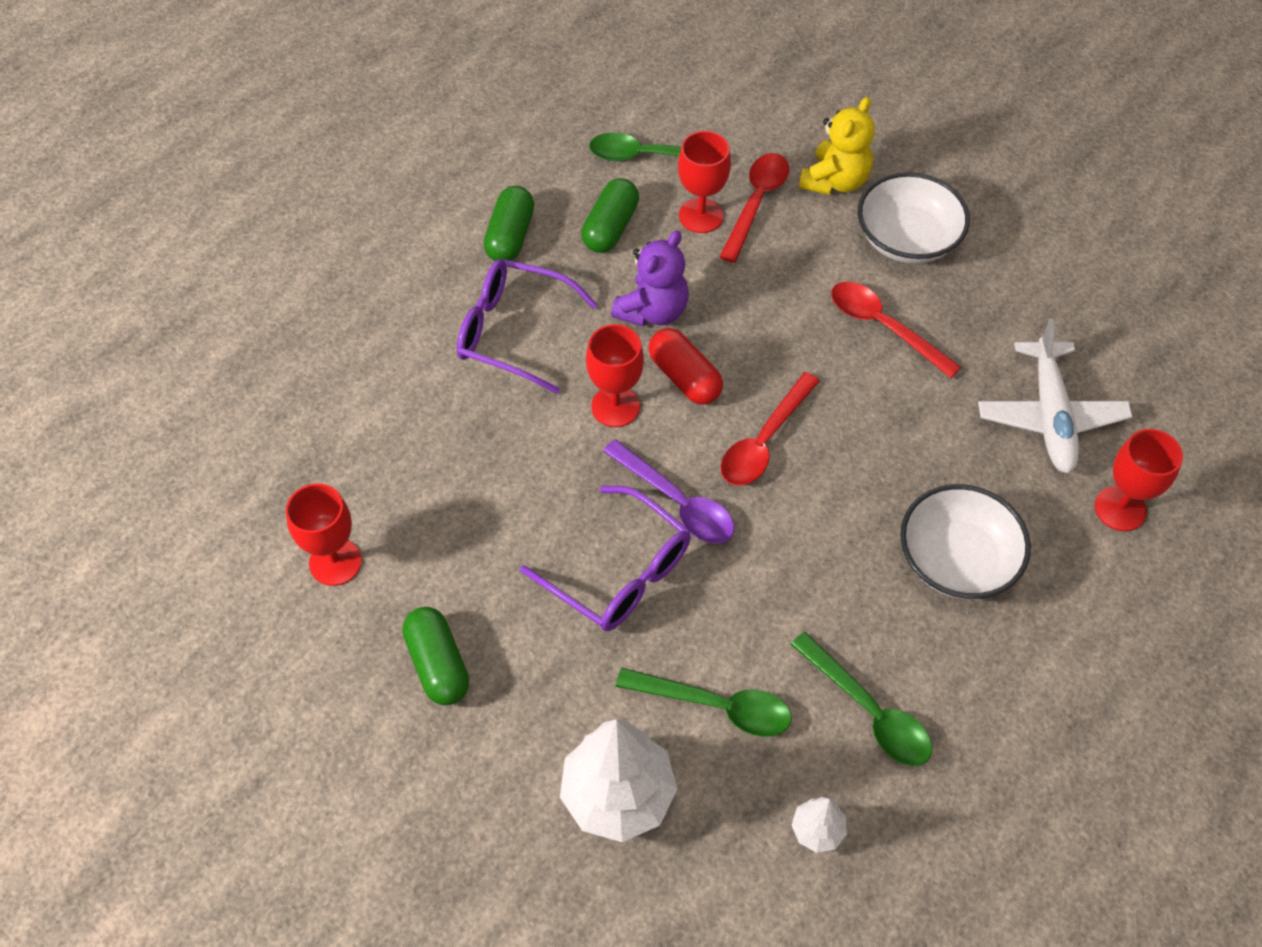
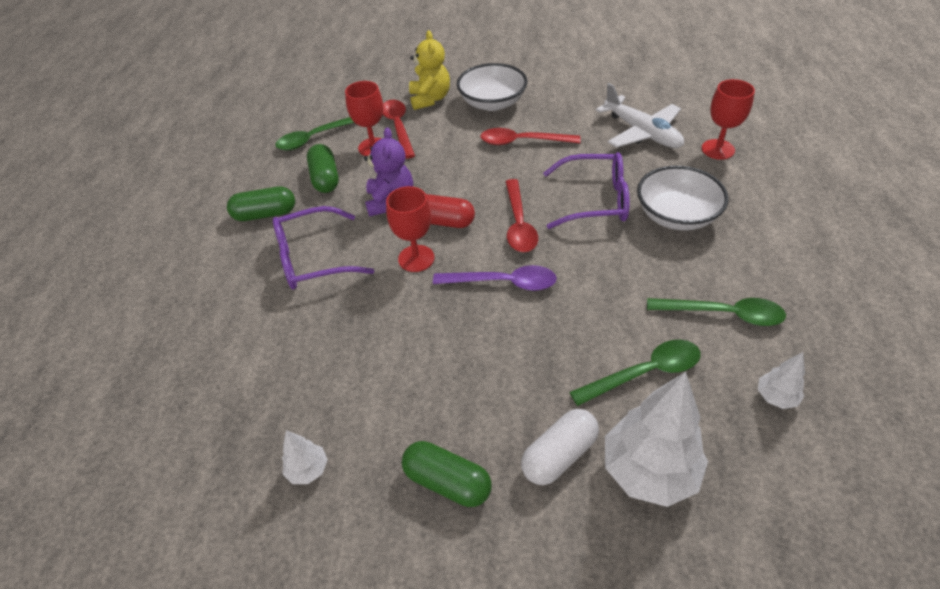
camera: 35 degrees left, 10 degrees down
red goblet [286,483,362,586] -> white tree [282,430,328,484]
green capsule [484,186,534,261] -> green capsule turned 75 degrees counterclockwise [227,186,295,221]
purple glasses [520,486,690,631] -> purple glasses moved to [543,152,630,229]
none -> white capsule [521,409,599,485]

